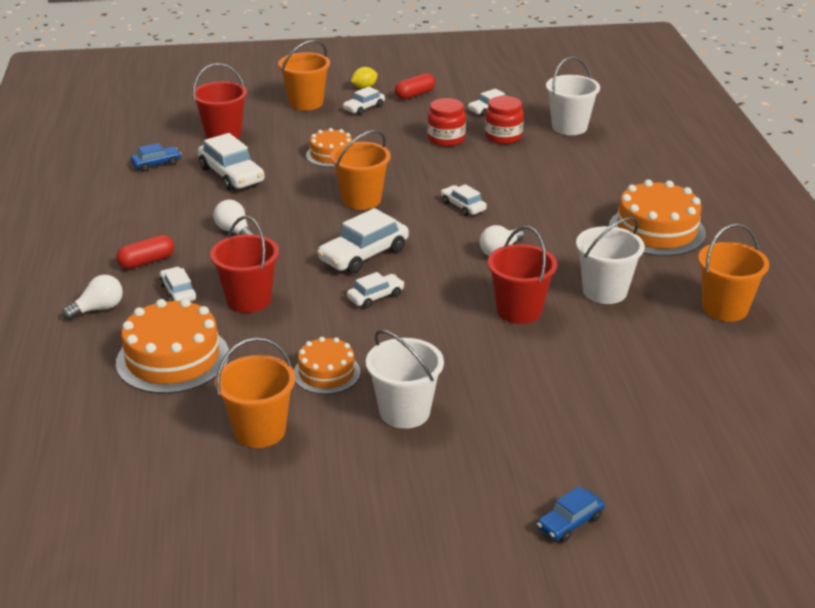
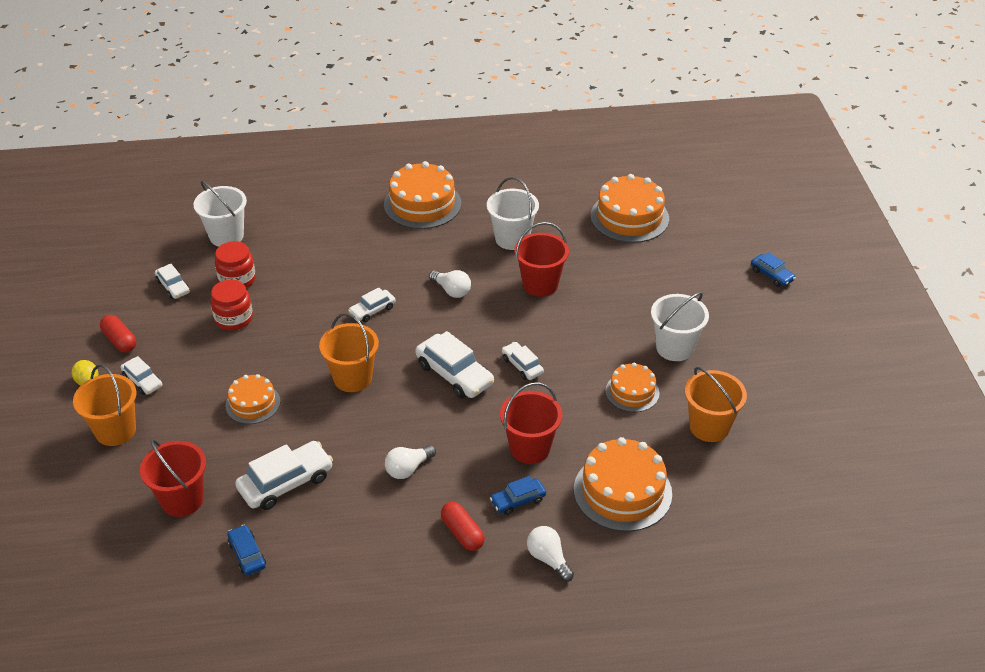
camera: 90 degrees left, 10 degrees up
white car [160,267,197,301] -> blue car [490,476,546,515]
orange bucket [698,223,769,322] -> none
none -> orange cake [590,174,669,243]

